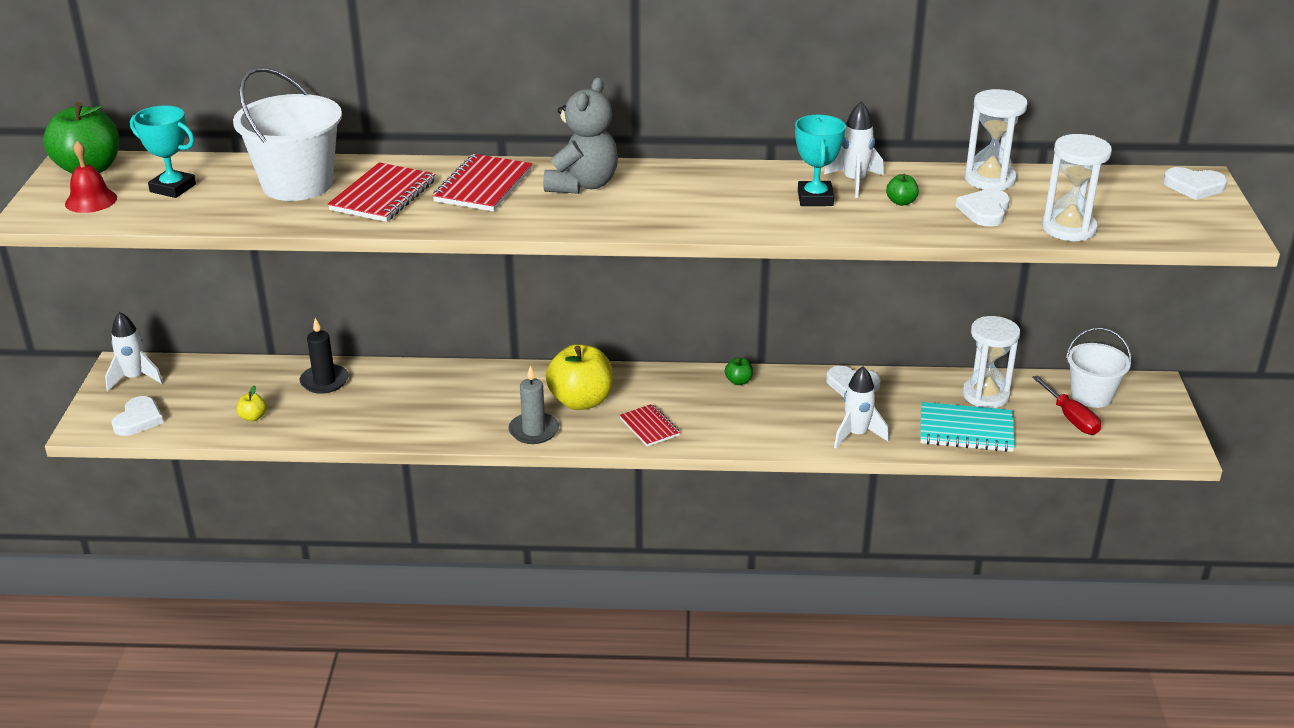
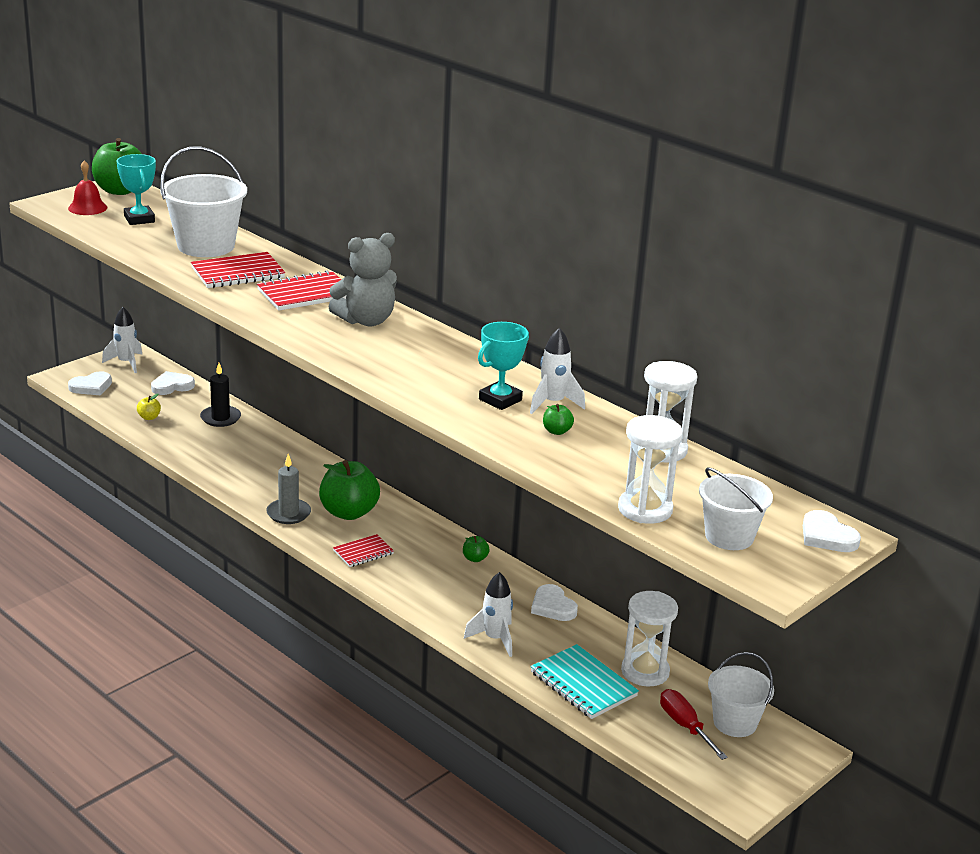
camera: 40 degrees right, 5 degrees down
yellow apple [546,344,613,410] -> green apple [319,460,380,520]
red notebook [619,404,680,447] -> red notebook turned 45 degrees clockwise [333,534,394,567]
white heart [956,189,1010,227] -> white heart moved to [151,371,195,395]
red screwdriver [1032,375,1101,435] -> red screwdriver turned 135 degrees clockwise [660,689,728,760]
none -> white bucket [699,467,773,550]

